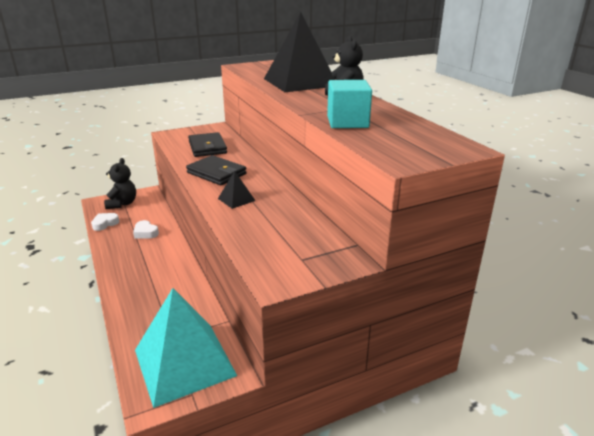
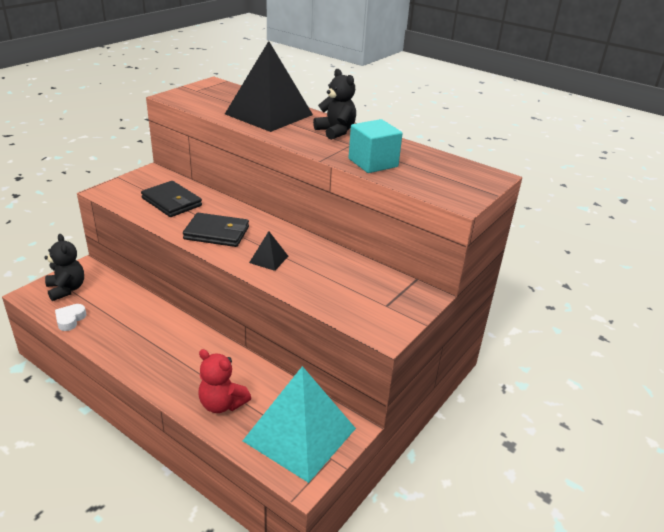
camera: 30 degrees left, 5 degrees up
white heart [133,220,159,238] -> none
none -> red teddy bear [198,349,251,413]

